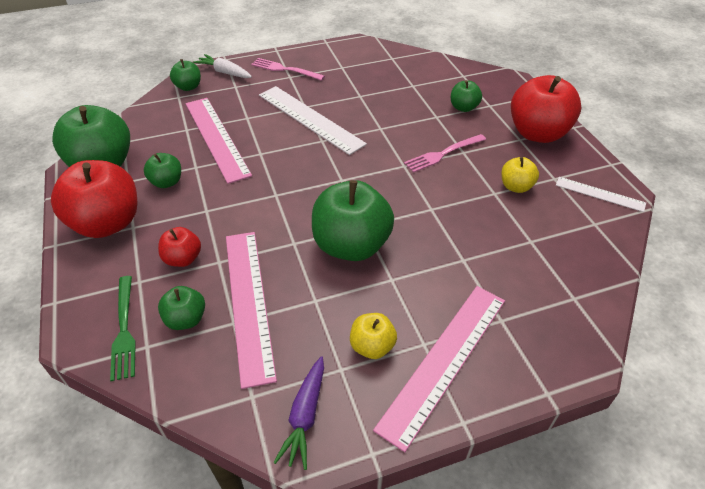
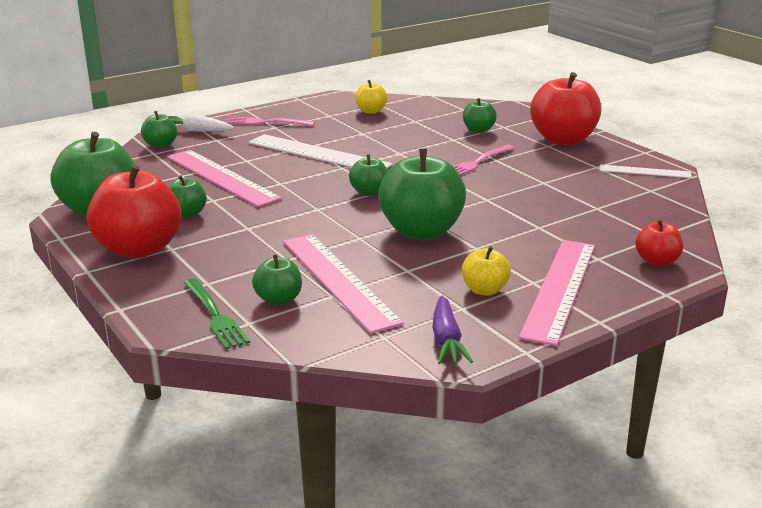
camera: 15 degrees left, 20 degrees down
red apple [158,227,201,267] -> red apple moved to [635,219,683,266]
yellow apple [501,157,539,193] -> yellow apple moved to [355,80,387,114]
none -> green apple [349,155,388,196]

